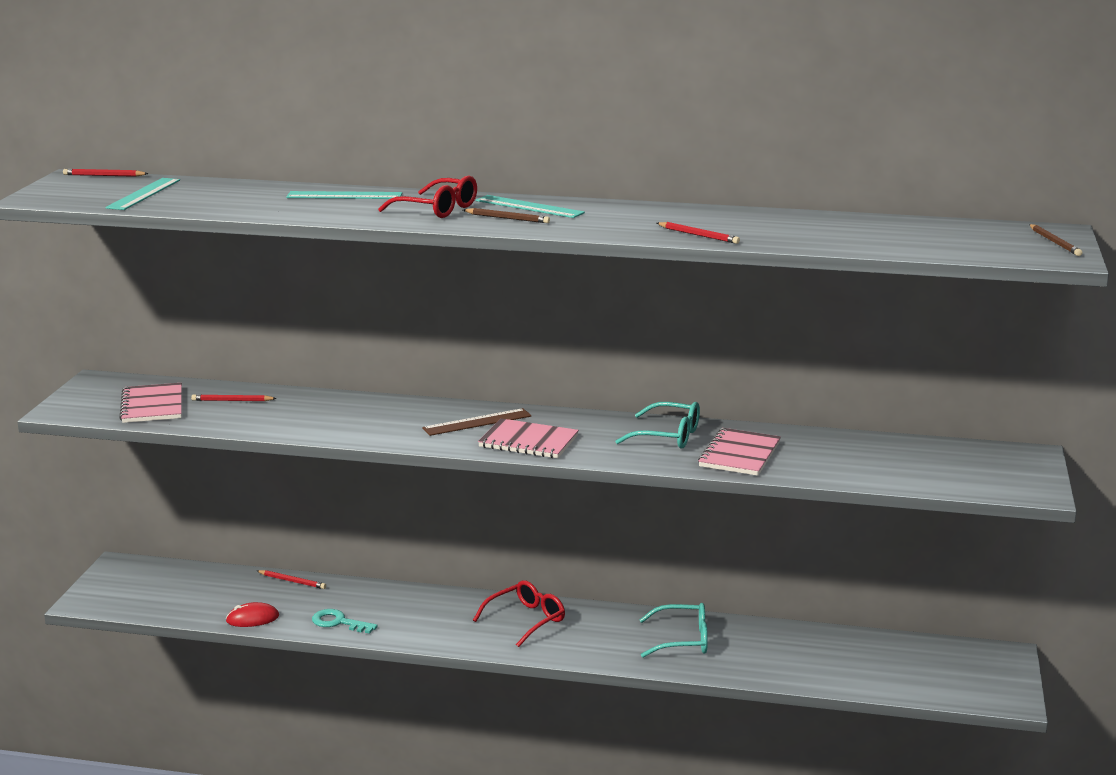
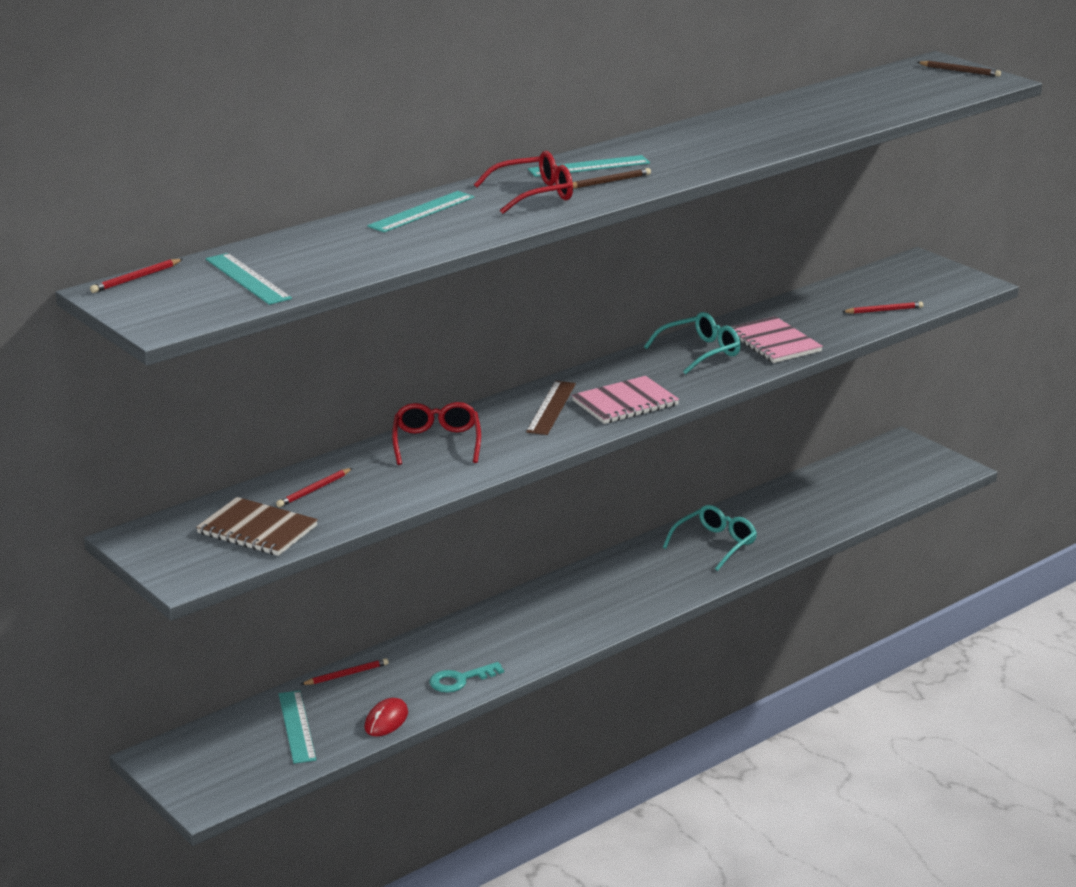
camera: 50 degrees left, 5 degrees up
pink notebook [119,383,182,423] -> brown notebook [196,497,318,556]
red glasses [473,580,565,647] -> red glasses moved to [392,402,481,465]
red pencil [657,222,740,244] -> red pencil moved to [842,302,923,314]
none -> turquoise ruler [279,690,316,764]

